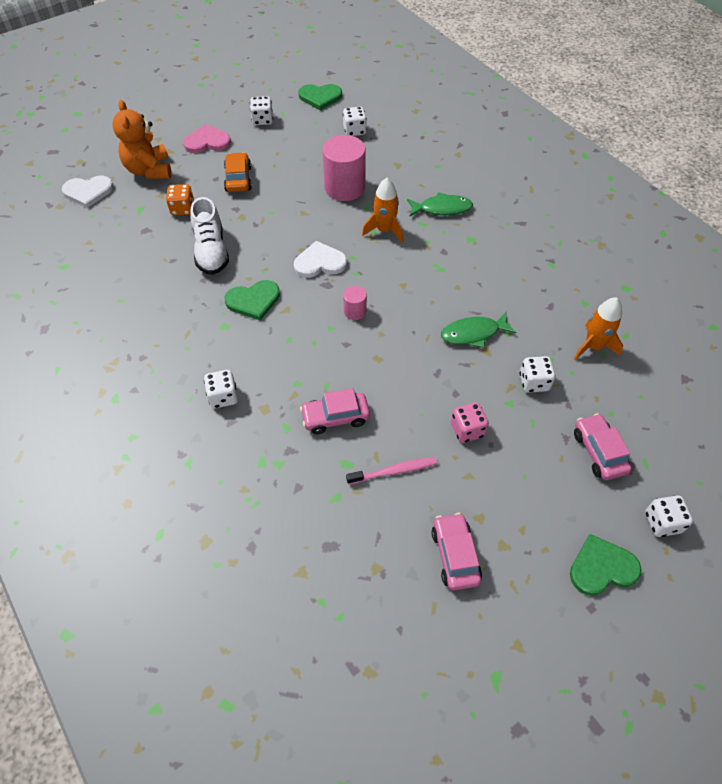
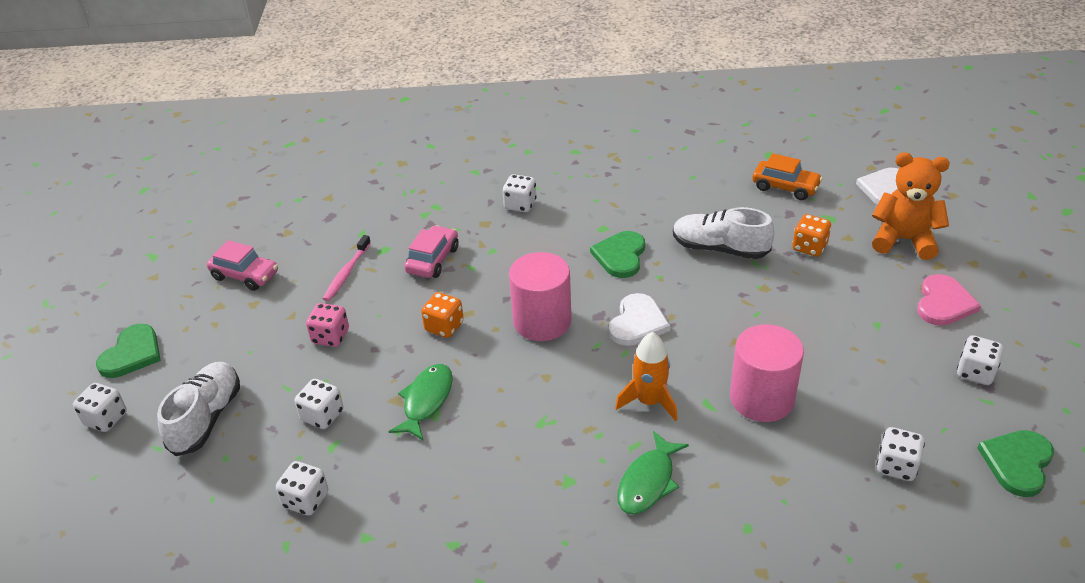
camera: 125 degrees right, 15 degrees down
orange car [224,152,252,192] -> orange car moved to [752,153,823,200]
pink cylinder [343,286,367,320] -> pink cylinder [509,252,571,341], size x2.06
orange rocket [574,297,623,360] -> white dice [276,461,328,516]
pink car [574,413,632,480] -> white shoe [157,362,240,456]
none -> orange dice [421,292,464,338]

